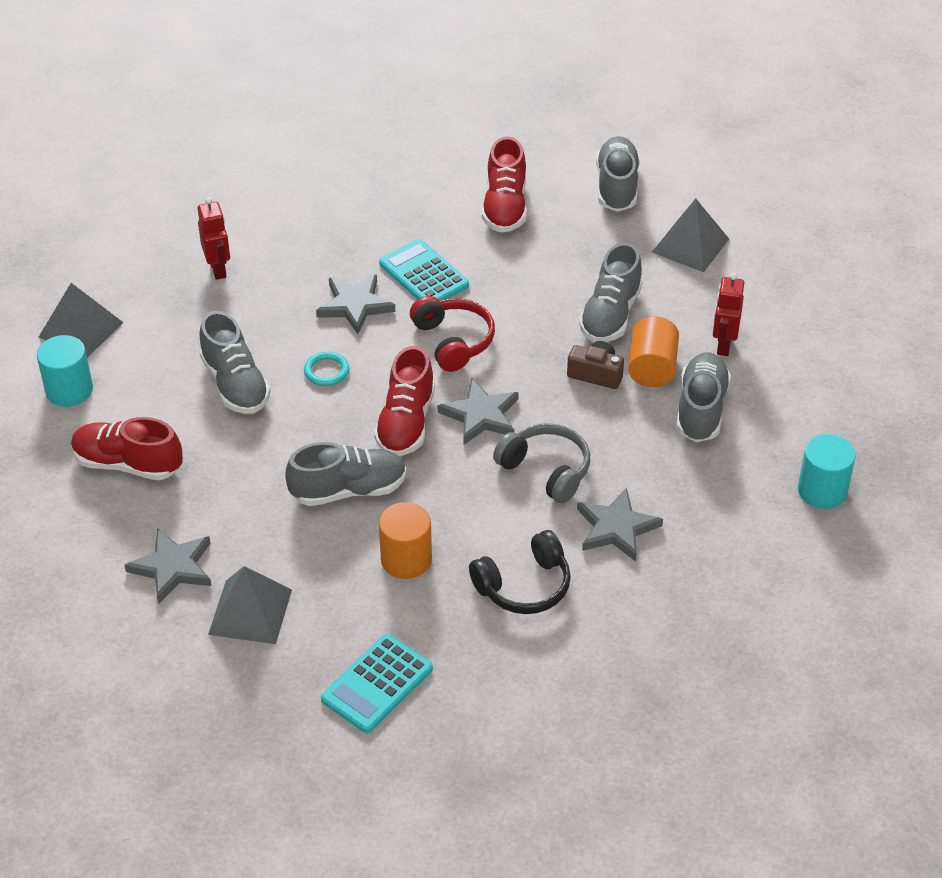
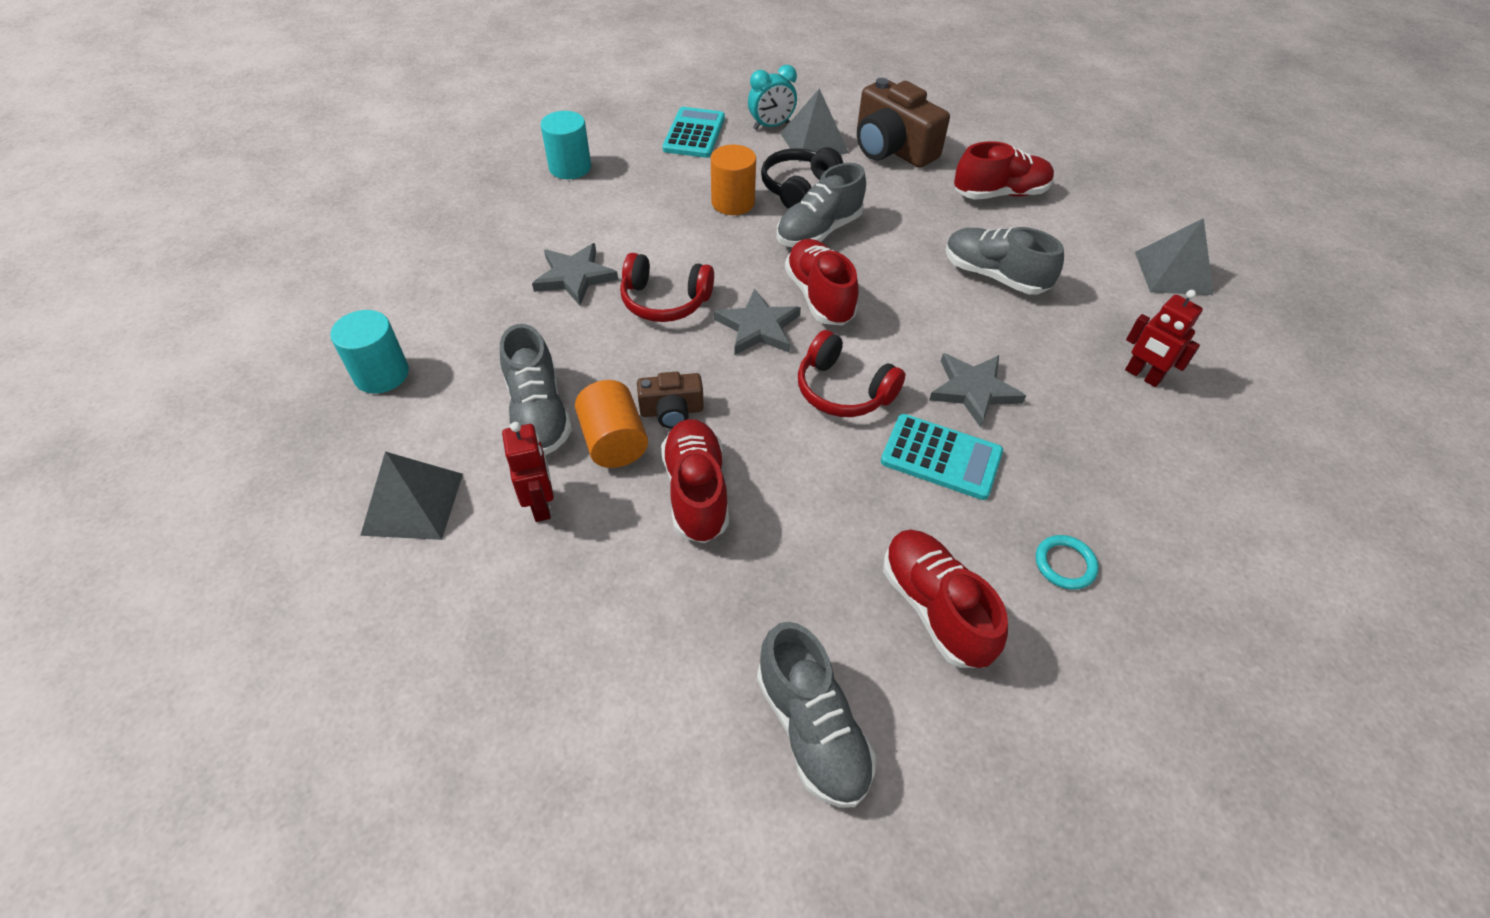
camera: 150 degrees right, 5 degrees up
turquoise cylinder [37,335,93,407] -> turquoise cylinder moved to [541,111,591,179]
grey star [124,528,211,604] -> brown camera [857,78,950,168]
turquoise ring [304,352,349,386] -> turquoise ring moved to [1036,535,1099,590]
black headphones [469,530,571,614] -> black headphones moved to [761,147,843,209]
grey headphones [493,423,590,503] -> red headphones [620,253,714,322]
grey shoe [579,242,643,342] -> red shoe [661,419,729,543]
grey pyramid [652,198,729,272] -> grey pyramid moved to [360,452,463,540]
none -> turquoise clock [748,65,797,130]

